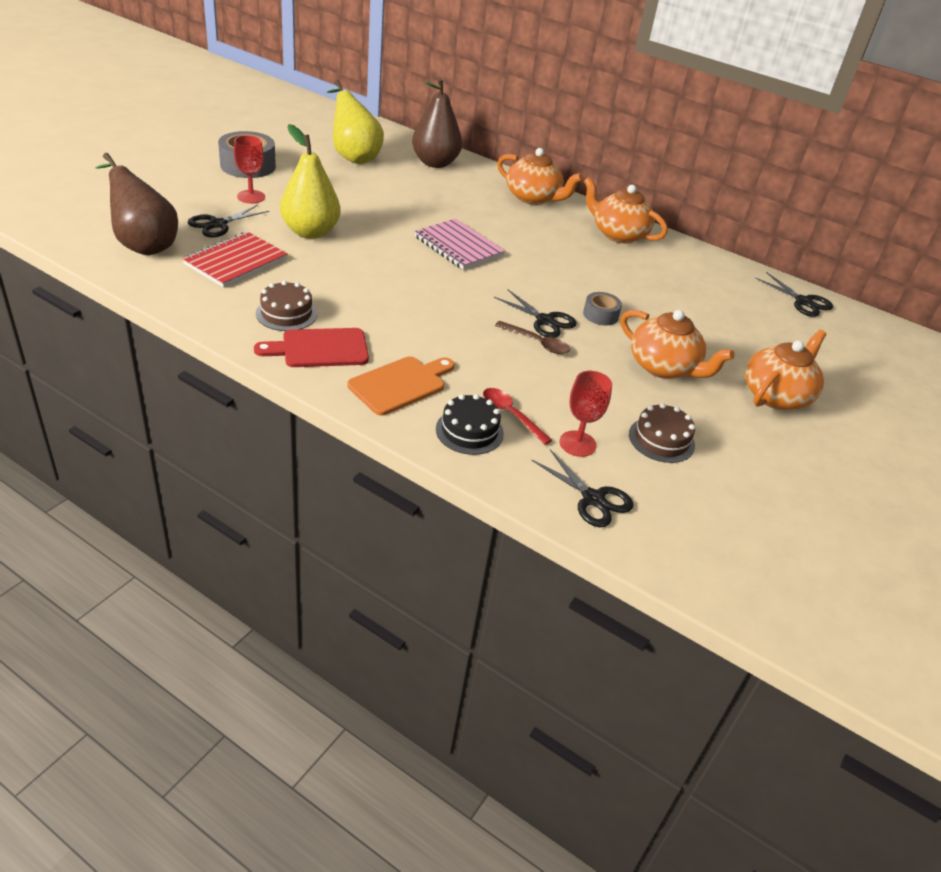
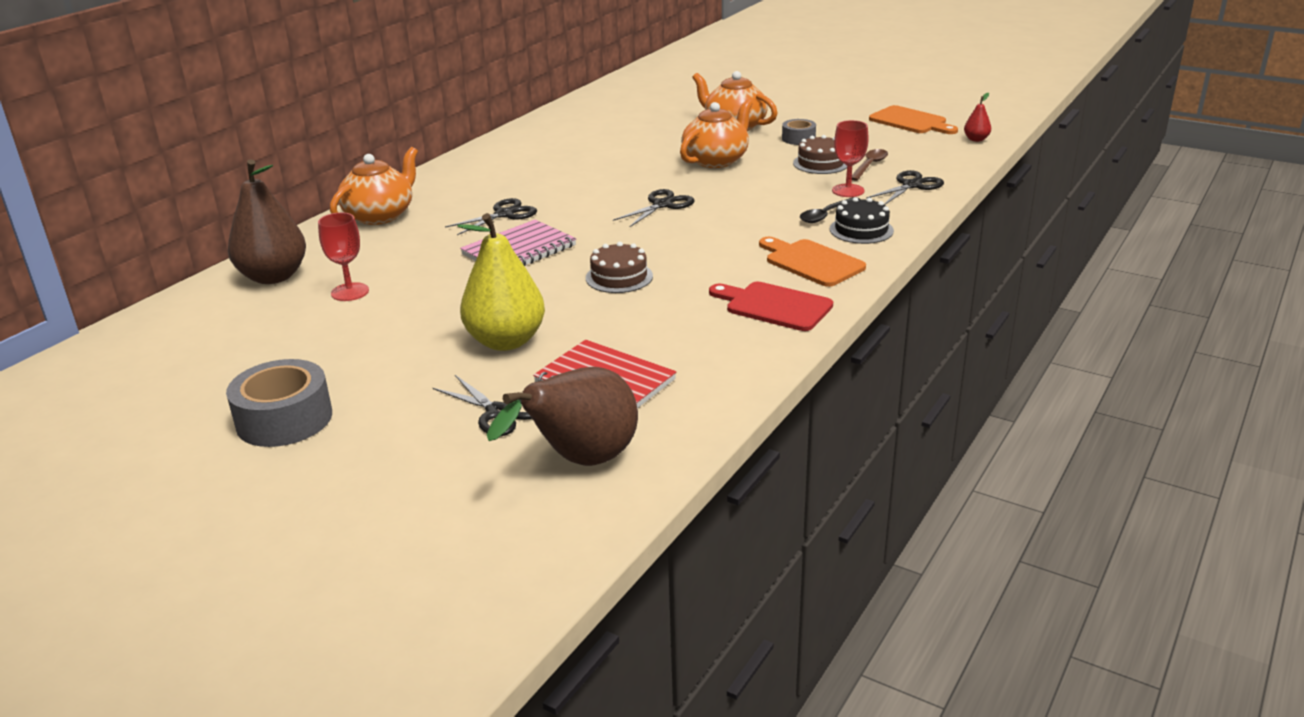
camera: 85 degrees left, 10 degrees down
red goblet [234,135,265,203] -> red goblet moved to [318,212,369,301]
red cutting board [254,328,369,367] -> red cutting board turned 135 degrees clockwise [709,282,833,331]
brown cake [256,281,317,331] -> brown cake moved to [586,242,653,293]
yellow pear [327,80,384,164] -> none
red spoon [483,388,552,445] -> black spoon [800,197,859,223]
brown spoon [495,321,570,354] -> brown spoon moved to [852,149,888,181]
grey tape [583,292,622,326] -> grey tape moved to [782,119,816,145]
orange teapot [584,177,668,243] -> none
black scissors [755,272,833,317] -> black scissors moved to [445,198,537,235]
none -> orange cutting board [869,105,958,134]
none -> red pear [964,93,991,142]

